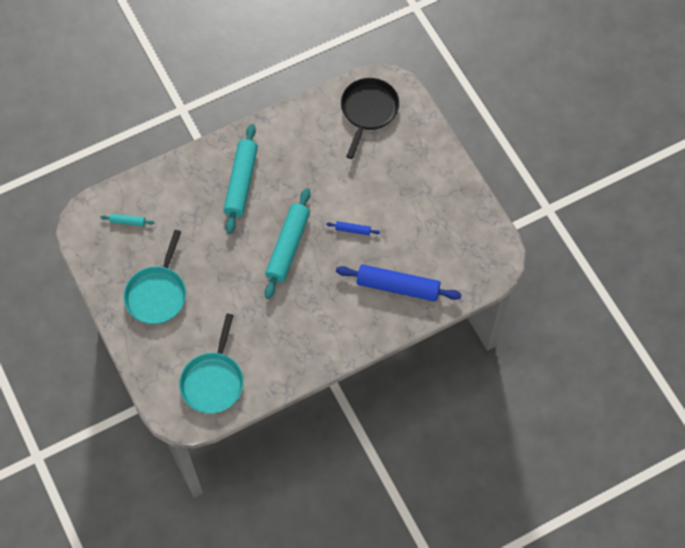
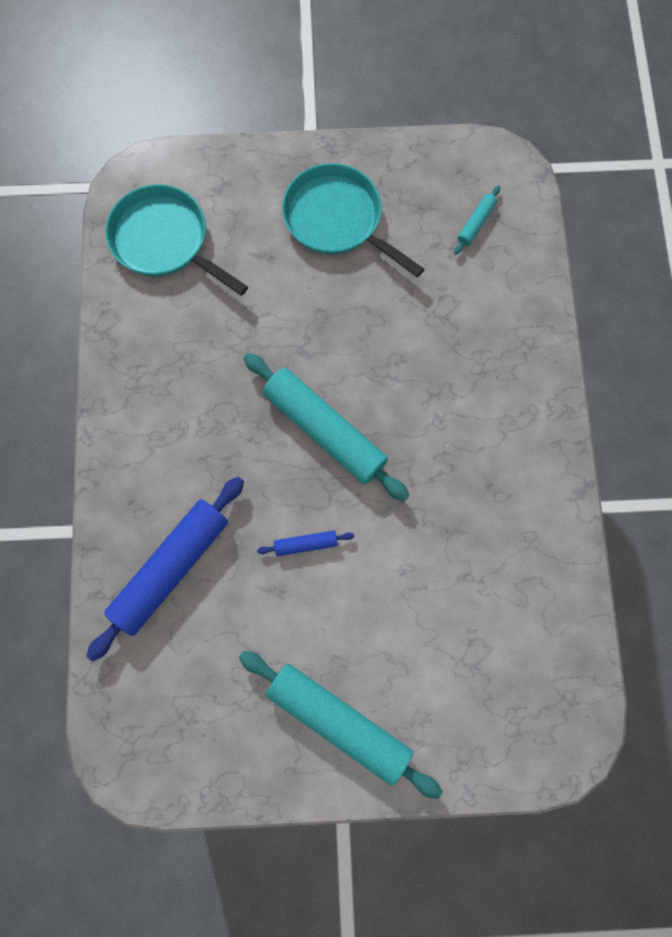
camera: 115 degrees right, 10 degrees up
turquoise rolling pin [223,124,258,234] -> turquoise rolling pin moved to [239,651,443,799]
blue rolling pin [326,221,380,235] -> blue rolling pin turned 45 degrees clockwise [257,531,354,556]
black pan [341,78,399,159] -> none

